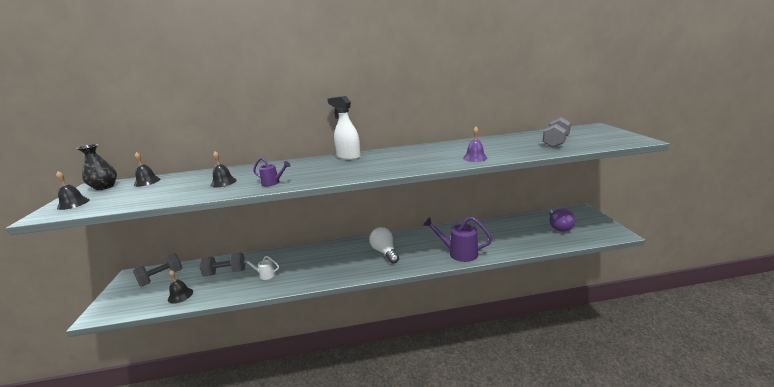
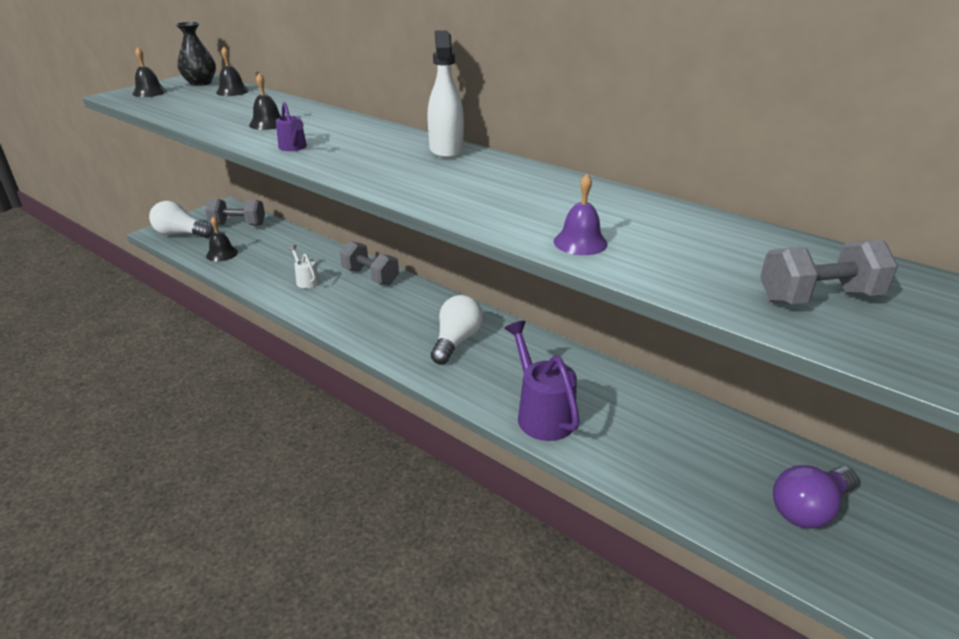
camera: 45 degrees right, 10 degrees up
grey dumbbell [199,252,245,277] -> grey dumbbell moved to [340,241,399,285]
none -> white light bulb [149,201,213,238]

